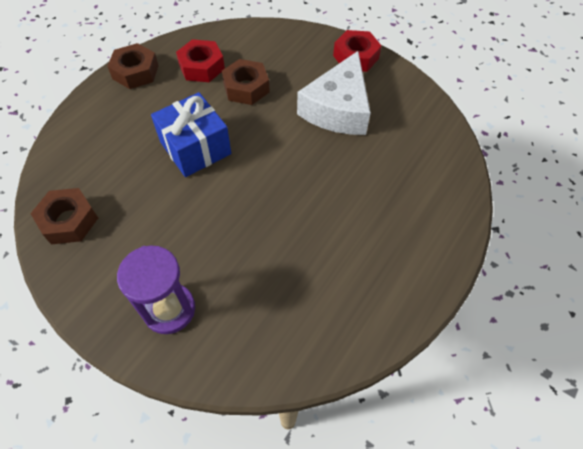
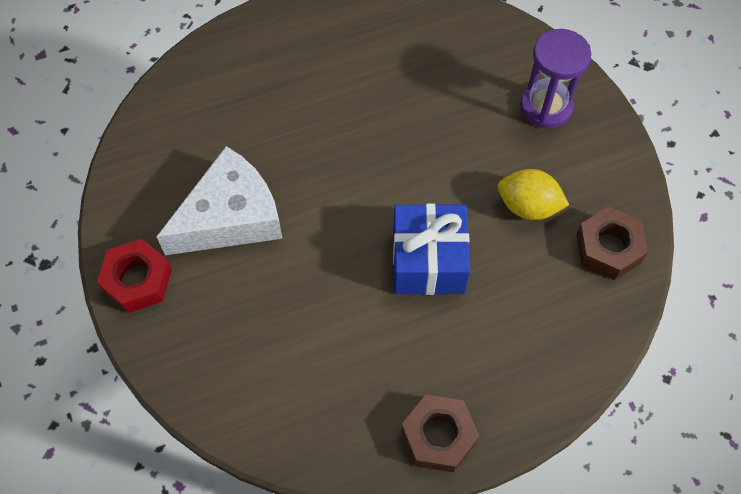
camera: 145 degrees left, 5 degrees up
red nut [176,39,225,82] -> none
brown nut [222,59,270,105] -> none
none -> yellow lemon [498,169,569,220]

